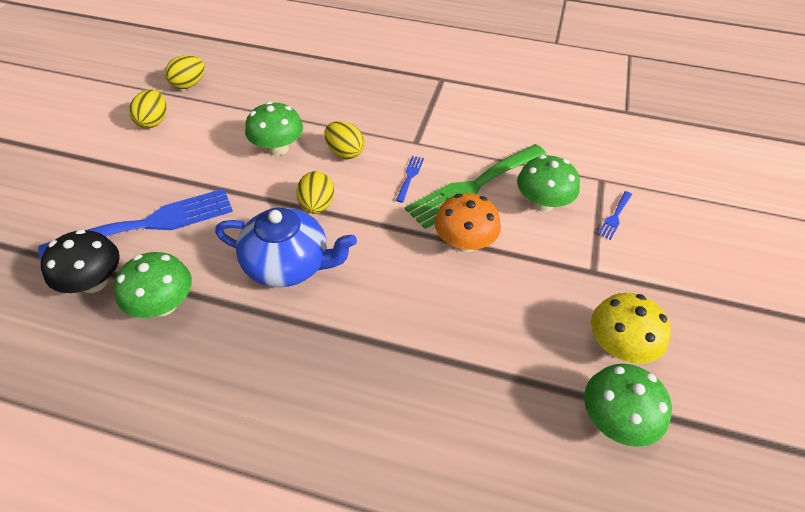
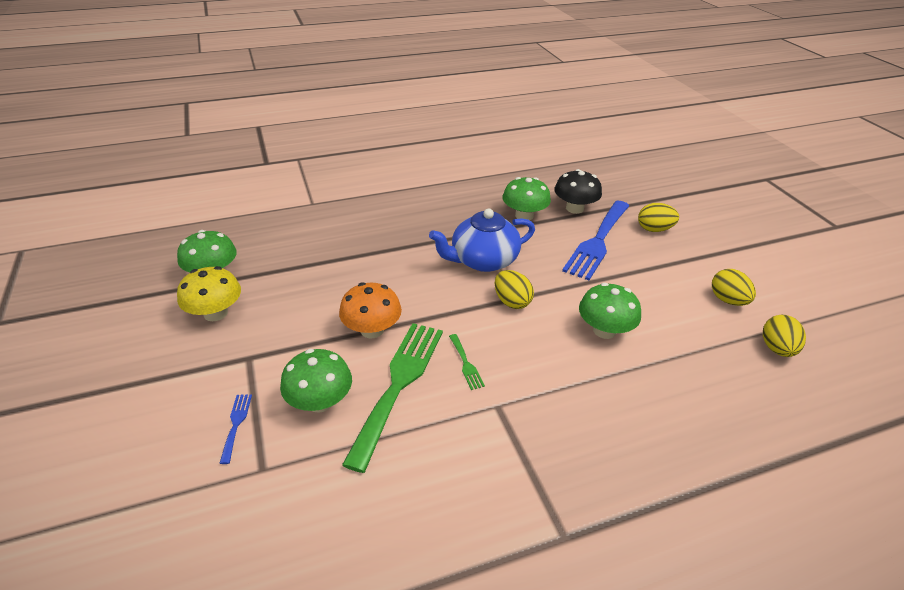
camera: 145 degrees right, 10 degrees down
yellow egg [325,121,364,159] -> yellow egg moved to [638,203,679,232]
blue fork [396,156,424,203] -> green fork [449,334,485,390]

